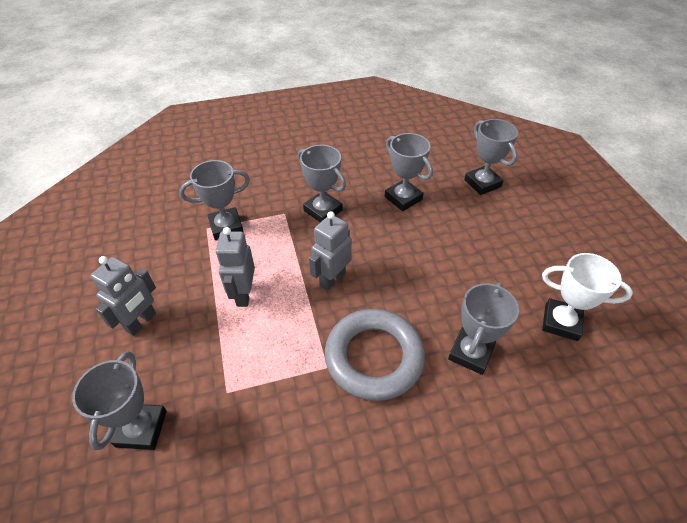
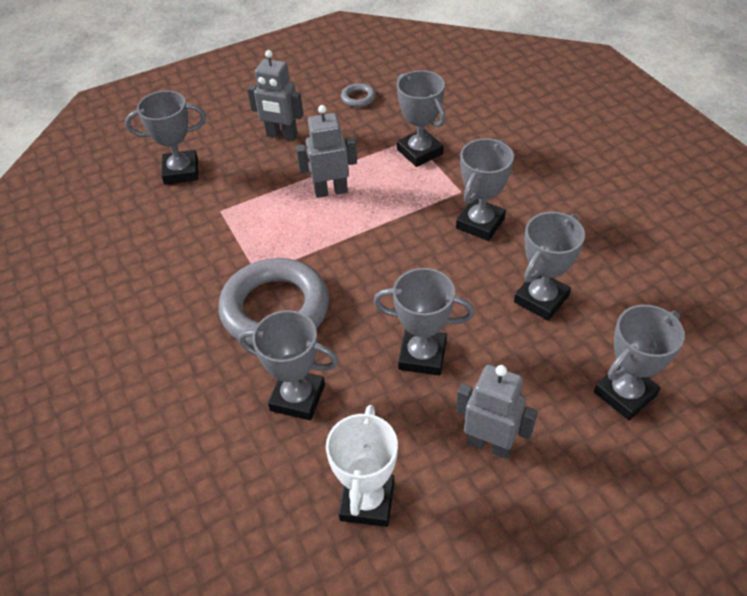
camera: 80 degrees right, 0 degrees up
grey robot [309,211,352,291] -> grey robot moved to [456,365,537,459]
none -> grey ring [341,83,376,107]
none -> grey trophy [373,268,475,376]

